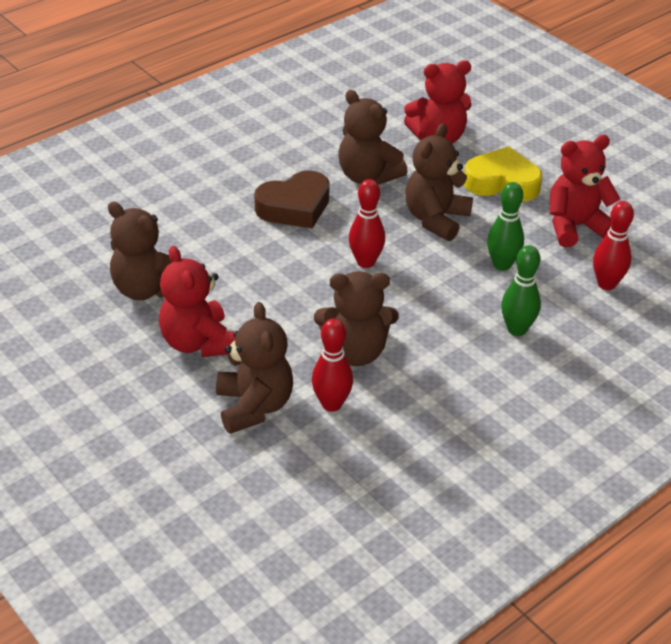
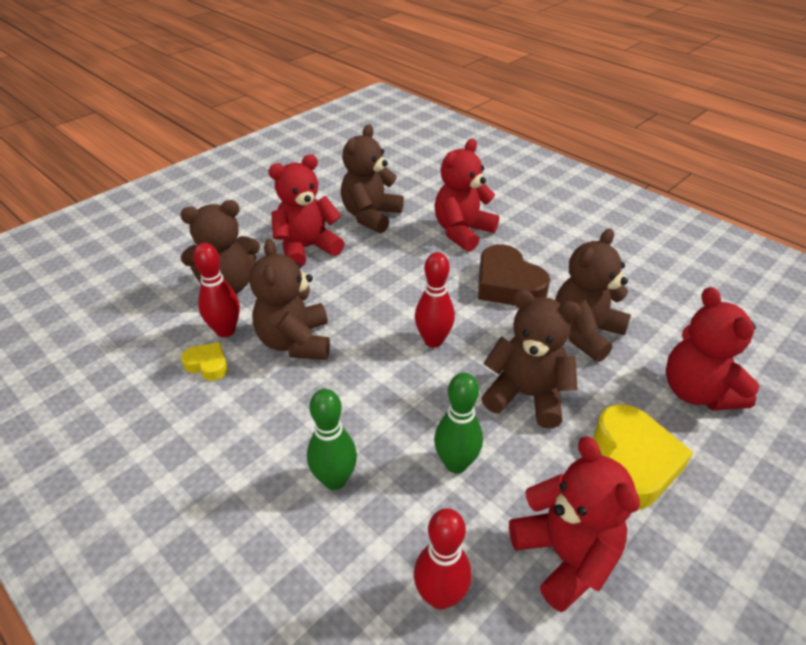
camera: 85 degrees right, 0 degrees up
none -> yellow heart [181,342,228,381]
none -> red teddy bear [434,139,499,252]

